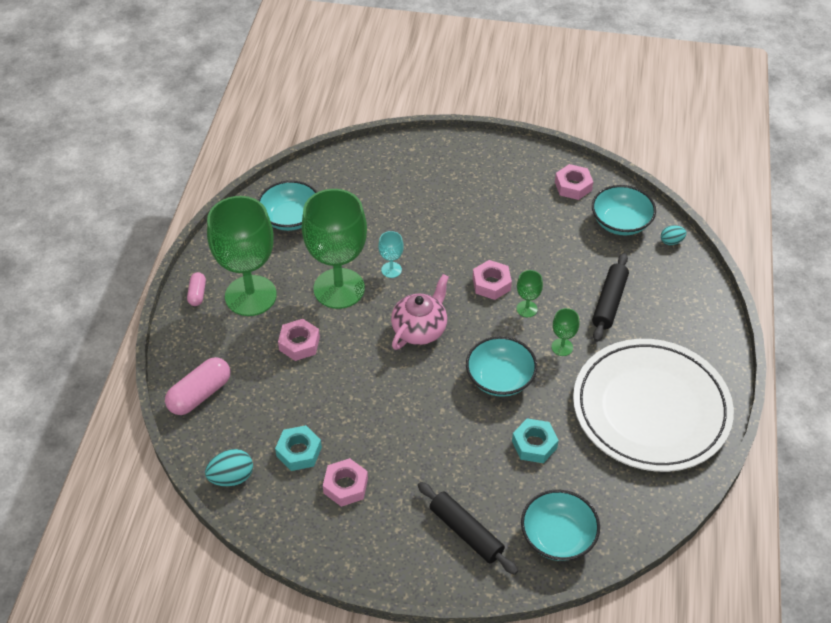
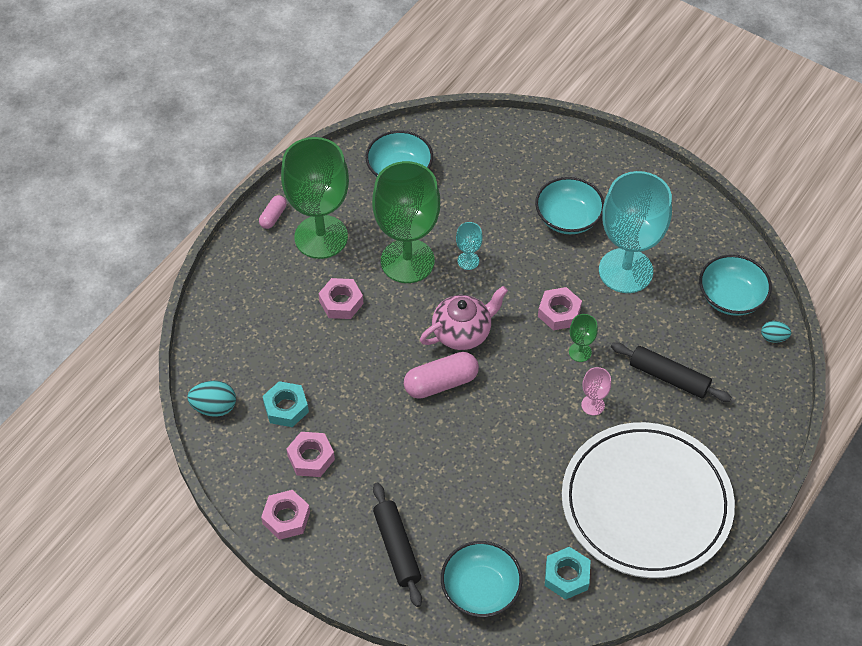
camera: 25 degrees right, 5 degrees up
pink capsule [165,357,230,415] -> pink capsule moved to [404,352,479,399]
turquoise bowl [466,336,537,397] -> turquoise bowl moved to [535,177,604,234]
turquoise nut [512,418,559,463] -> turquoise nut moved to [545,547,591,600]
green goblet [551,308,579,356] -> pink goblet [581,367,611,416]
pink nut [555,164,593,200] -> pink nut moved to [261,490,310,540]
black rolling pin [592,253,629,342] -> black rolling pin turned 75 degrees clockwise [611,342,732,402]
none -> turquoise goblet [599,171,672,293]

